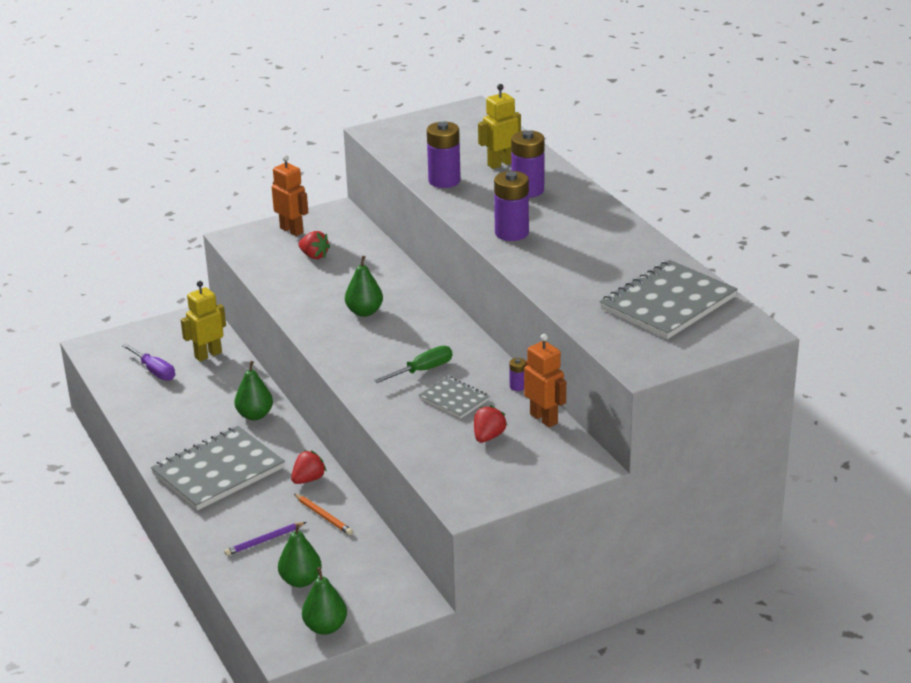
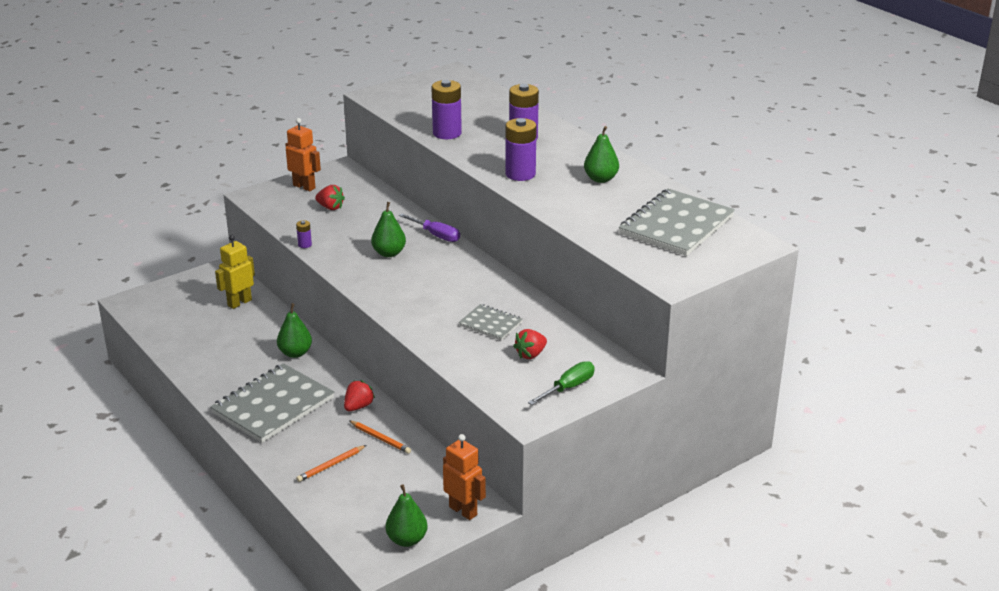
camera: 10 degrees left, 0 degrees up
purple screwdriver [122,344,175,381] -> purple screwdriver moved to [399,214,460,242]
purple pencil [224,522,306,556] -> orange pencil [296,445,367,482]
green pear [278,524,322,587] -> green pear moved to [584,126,619,183]
green screwdriver [374,346,452,383] -> green screwdriver moved to [528,361,595,405]
red strawberry [474,405,507,443] -> red strawberry turned 150 degrees counterclockwise [513,329,547,359]
yellow robot [478,84,521,169] -> none
purple battery [509,358,526,391] -> purple battery moved to [296,220,312,248]
orange robot [524,334,566,427] -> orange robot moved to [443,434,486,520]

